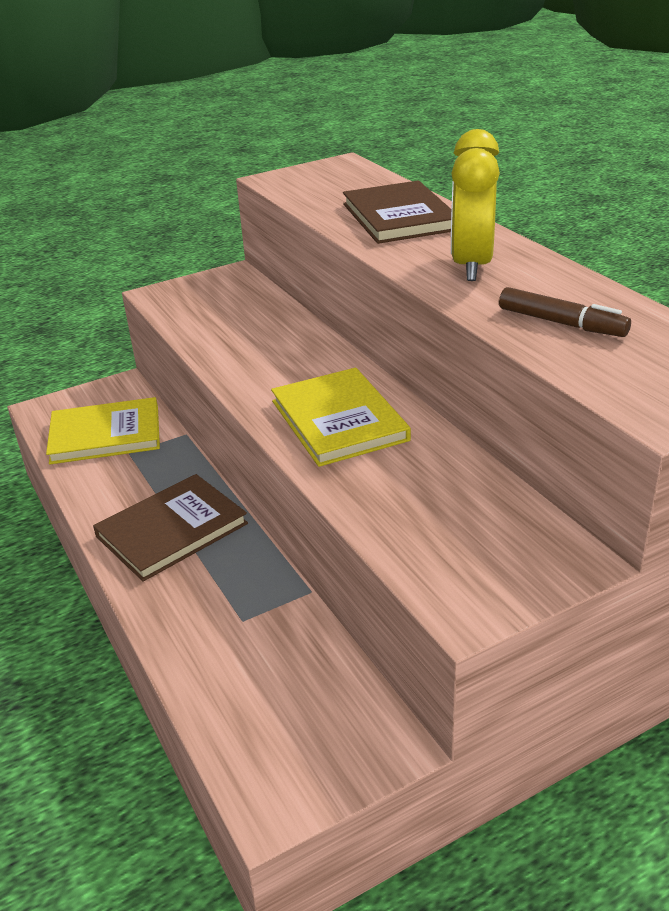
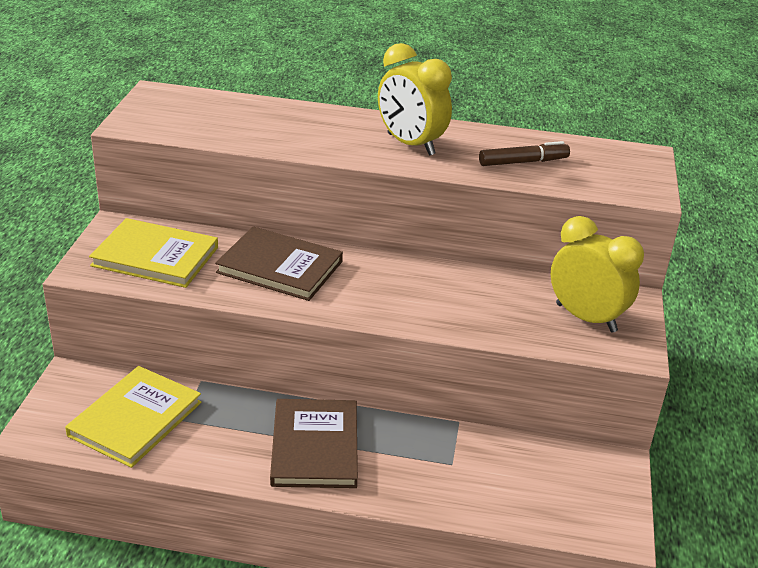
camera: 55 degrees left, 0 degrees up
yellow book [271,368,411,467] -> yellow book moved to [89,218,218,288]
brown book [343,180,451,244] -> brown book moved to [215,226,343,301]
none -> yellow clock [551,216,644,333]

